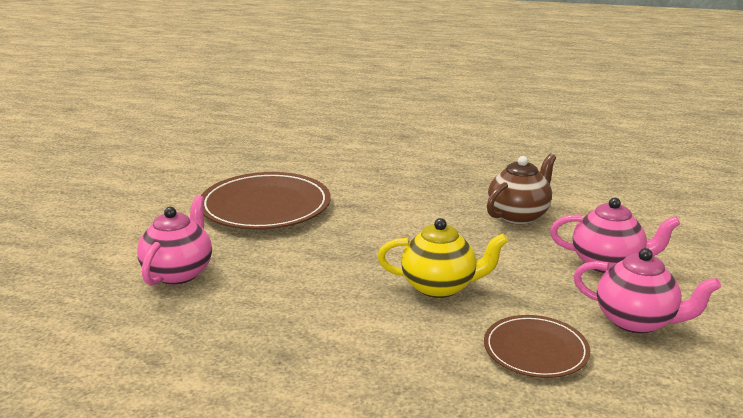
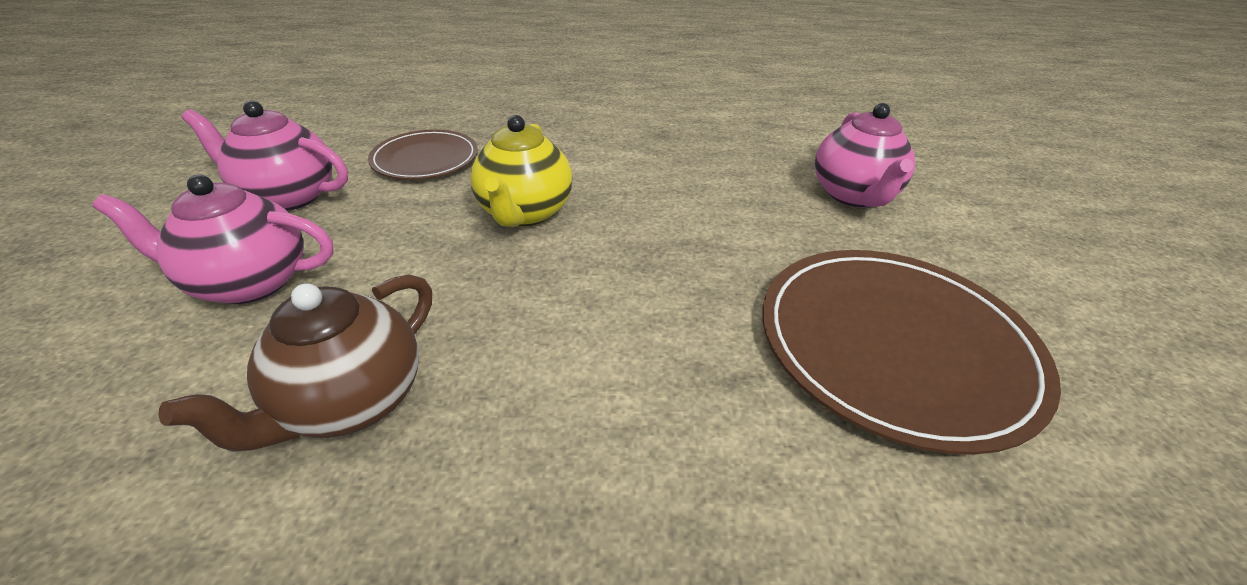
camera: 165 degrees right, 15 degrees up
yellow teapot [377,218,508,298] -> yellow teapot turned 75 degrees counterclockwise [470,115,572,227]

